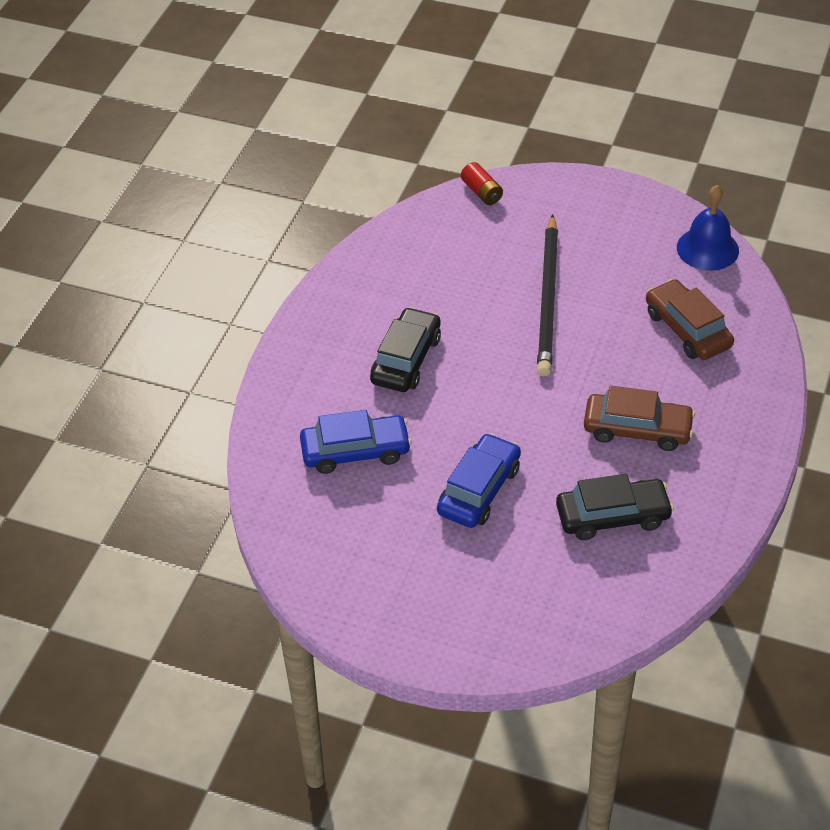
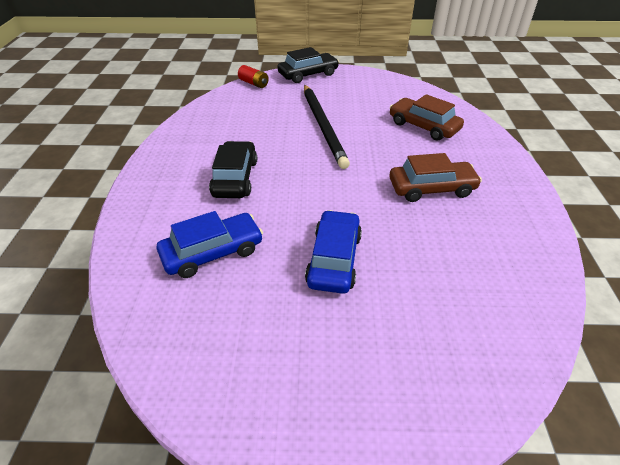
camera: 20 degrees left, 5 degrees down
black car [556,474,674,540] -> black car moved to [277,47,339,83]
blue bell [677,185,739,271] -> none

